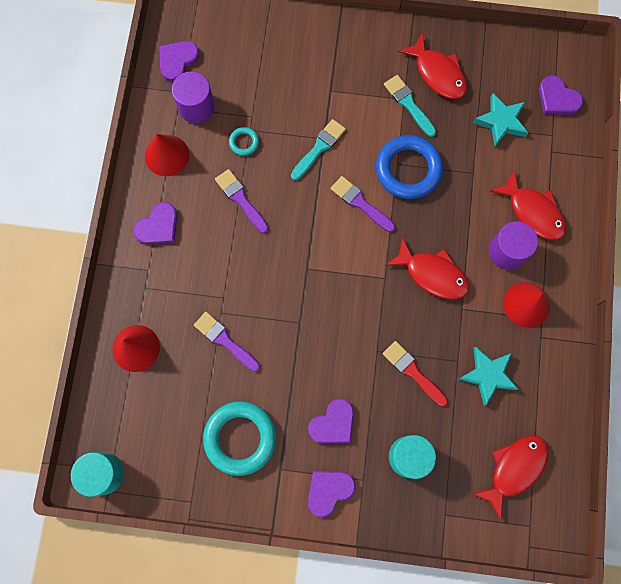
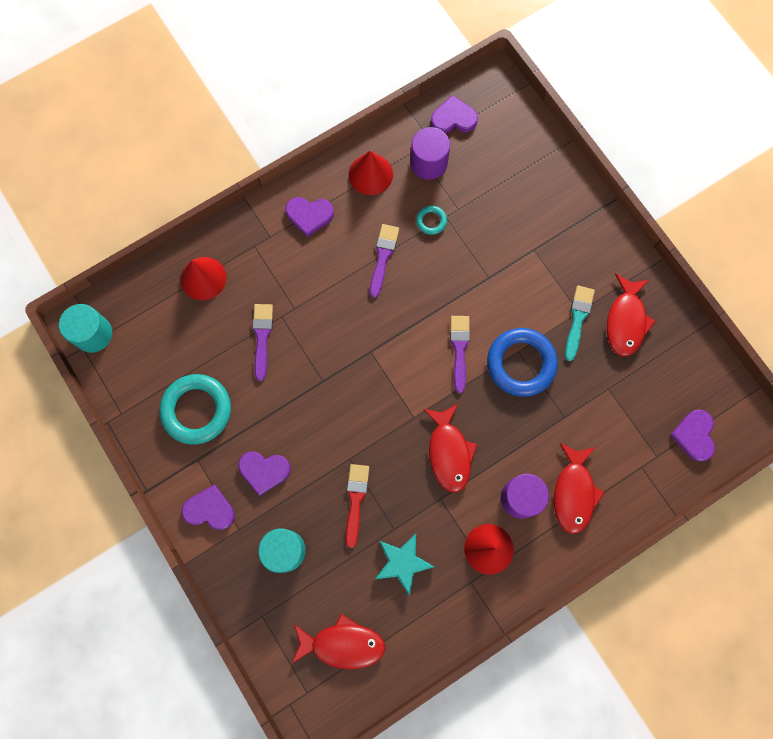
camera: 50 degrees right, 0 degrees up
turquoise brush [291,119,346,181] -> none
turquoise star [473,93,528,146] -> none

